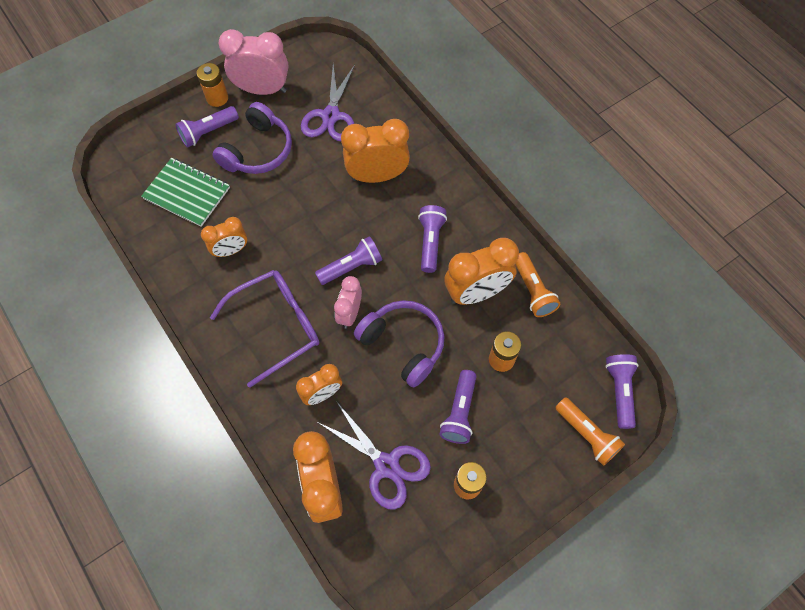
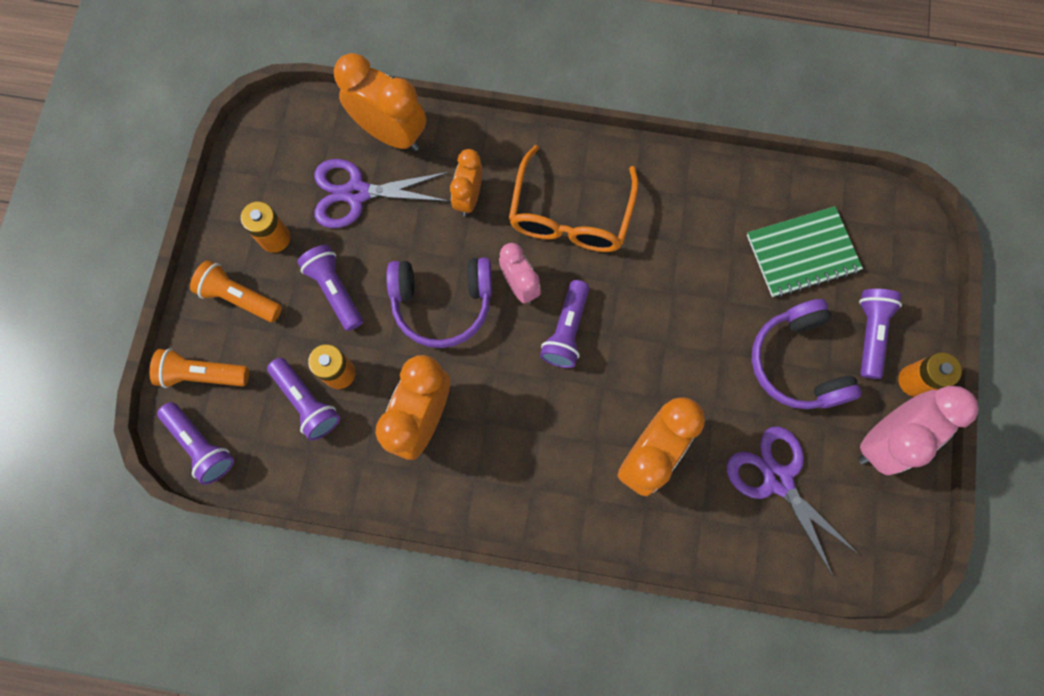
camera: 135 degrees right, 10 degrees up
orange clock [201,217,247,257] -> none
purple glasses [210,270,319,388] -> orange glasses [509,145,639,252]
purple flashlight [418,205,447,273] -> purple flashlight moved to [267,358,340,441]
orange flashlight [515,252,560,317] -> orange flashlight moved to [190,260,282,322]

